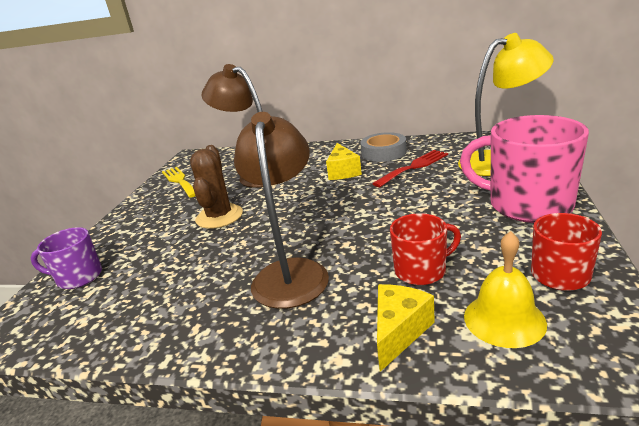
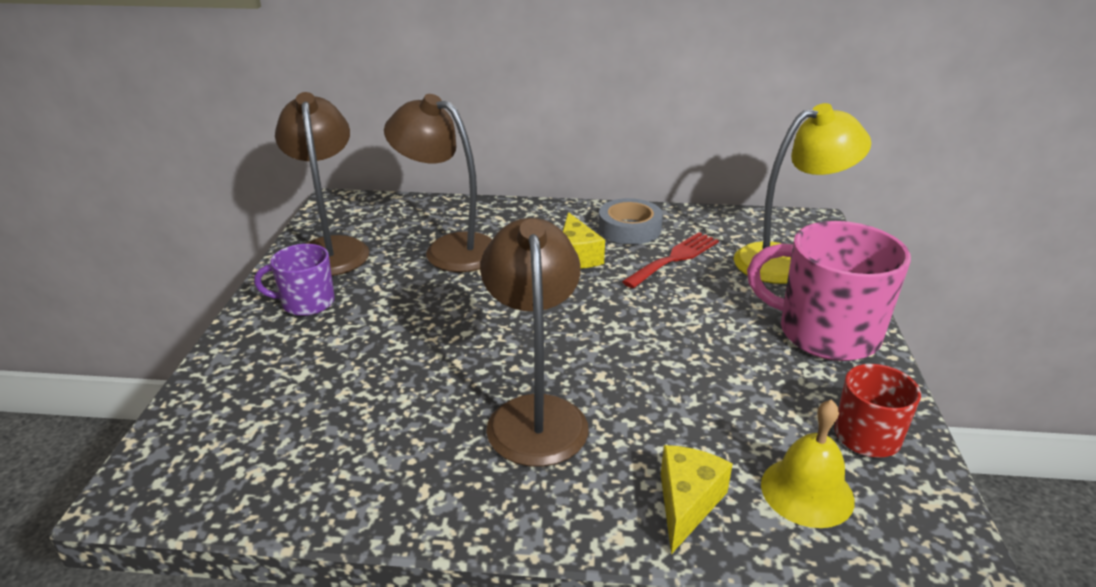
camera: 10 degrees left, 5 degrees up
purple mug [31,227,102,289] -> purple mug moved to [254,244,334,316]
yellow fork [162,167,195,198] -> brown lamp [275,92,369,276]
brown cactus [190,145,243,229] -> none
red mug [390,213,461,285] -> none

